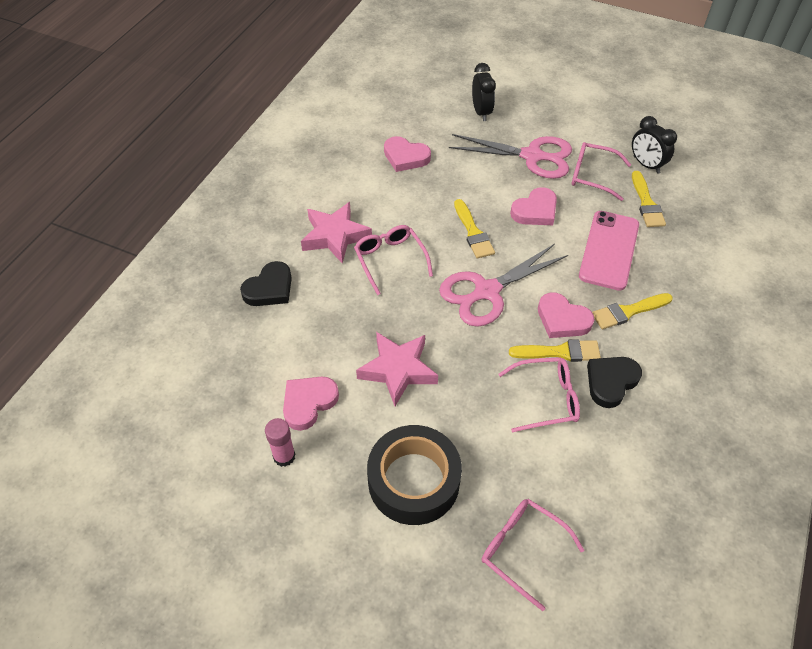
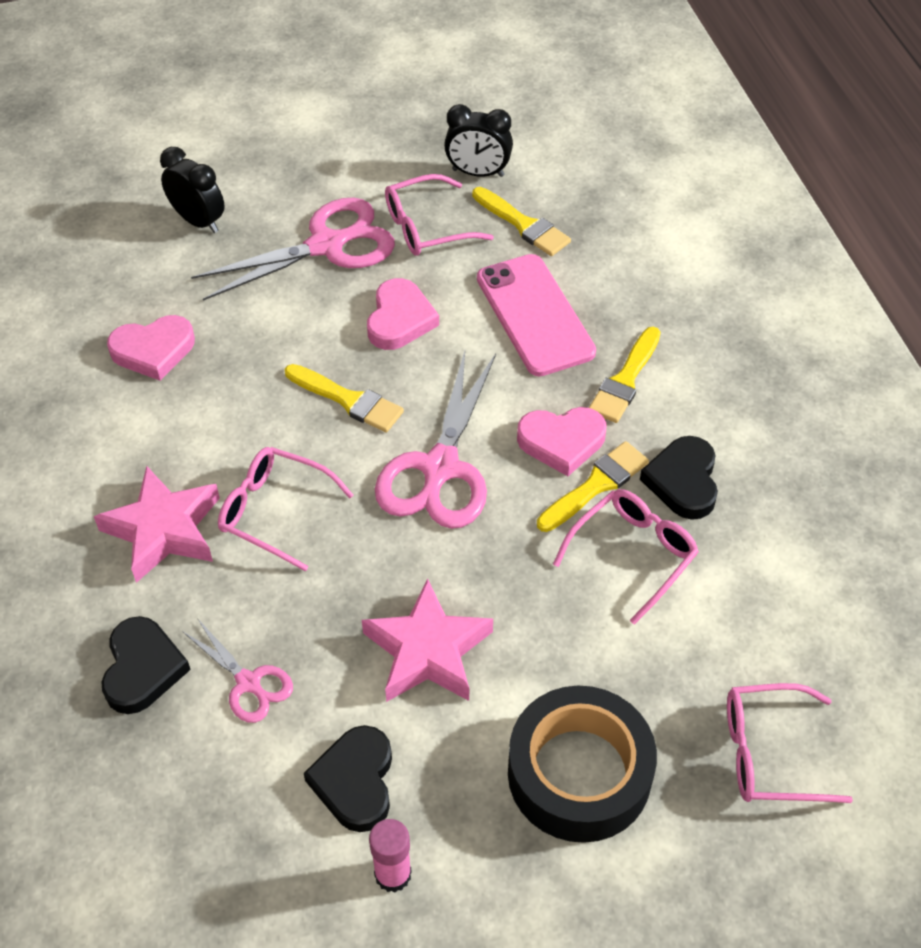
camera: 40 degrees left, 0 degrees up
pink heart [283,377,339,431] -> black heart [304,725,392,832]
none -> pink scissors [182,618,293,723]

